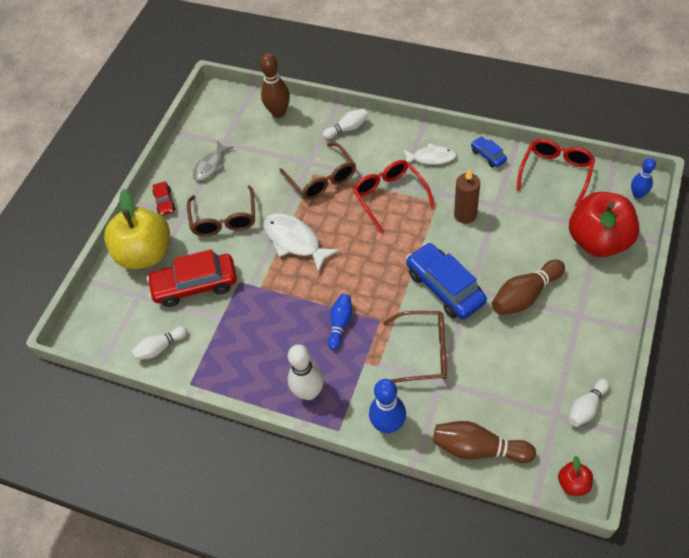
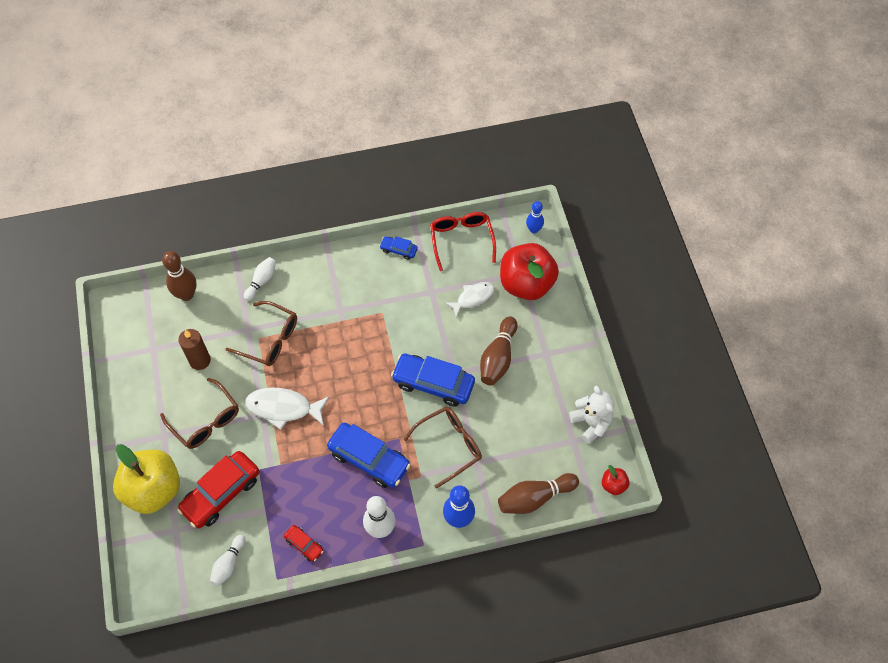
camera: 40 degrees left, 5 degrees up
red car [152,181,176,216] -> red car moved to [284,525,324,562]
grey fish [193,141,234,181] -> none
blue bowling pin [328,294,352,350] -> blue car [327,423,411,488]
red glasses [353,160,435,234] -> none
white fish [403,143,457,165] -> white fish moved to [445,282,495,317]
brown candle [454,169,480,224] -> brown candle moved to [178,329,211,370]
white bowling pin [568,379,610,427] -> white teddy bear [569,386,614,444]

